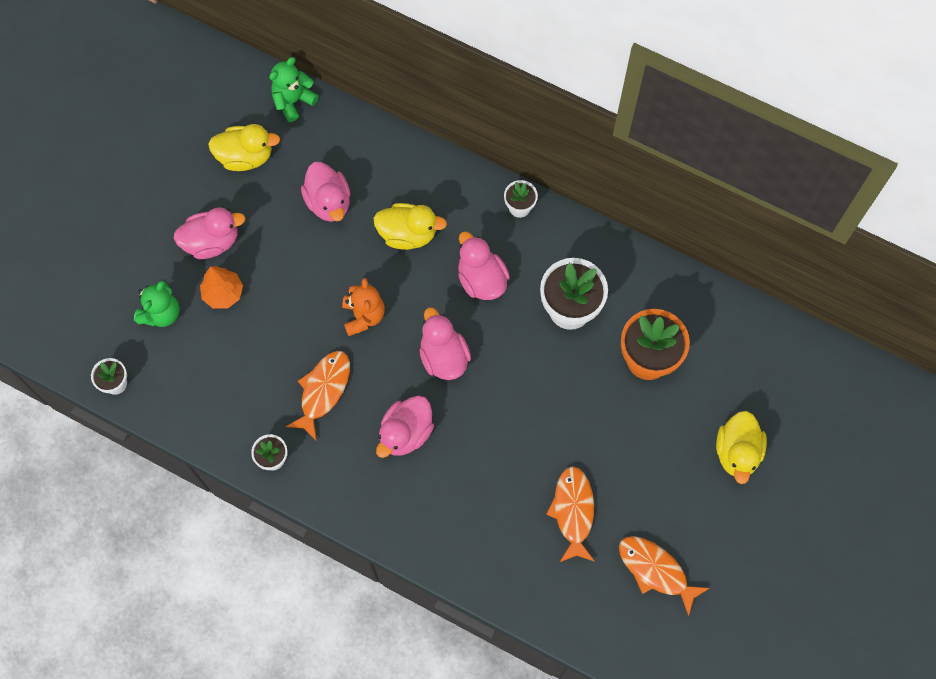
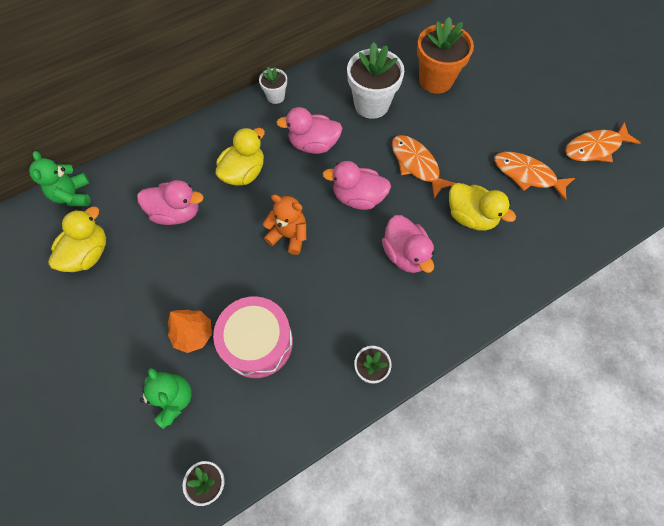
camera: 60 degrees left, 5 degrees down
pink duck [173,207,246,259] -> none
orange fish [286,351,350,440] -> orange fish moved to [392,135,456,199]
yellow duck [716,411,767,484] -> yellow duck moved to [449,183,516,231]
none -> pink drum [213,296,293,378]

